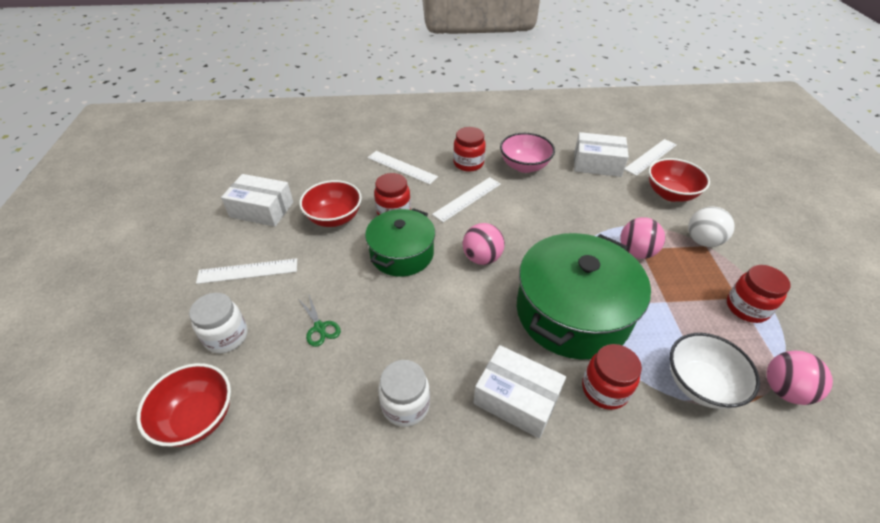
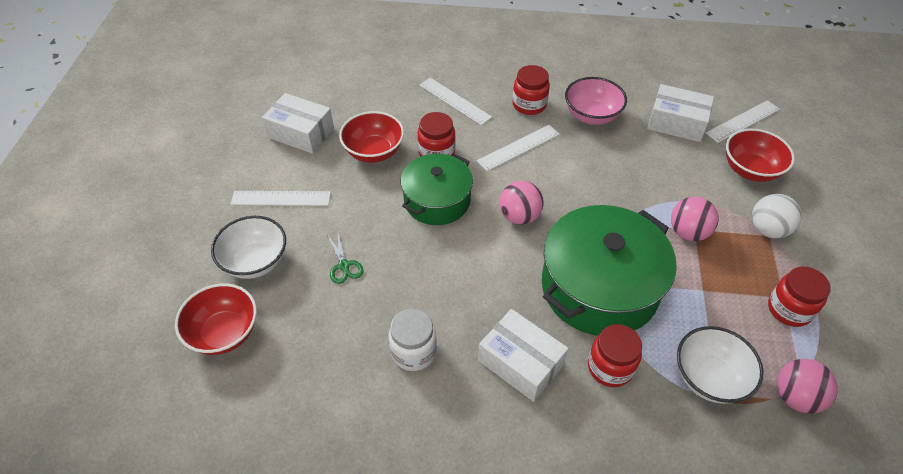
camera: 10 degrees right, 5 degrees up
white jar [189,293,248,353] -> white bowl [211,216,286,279]

